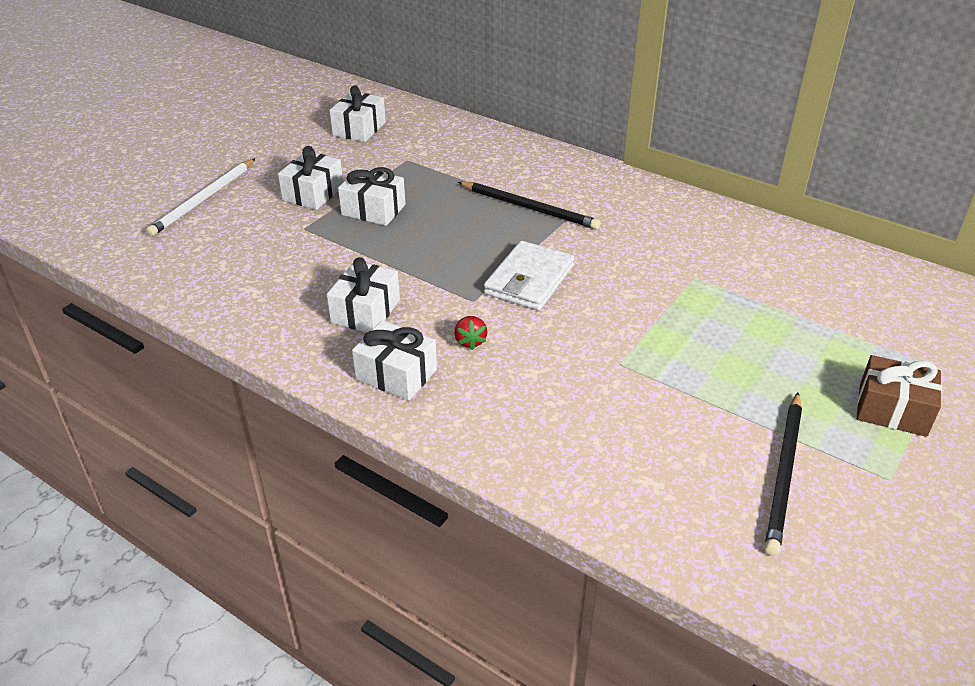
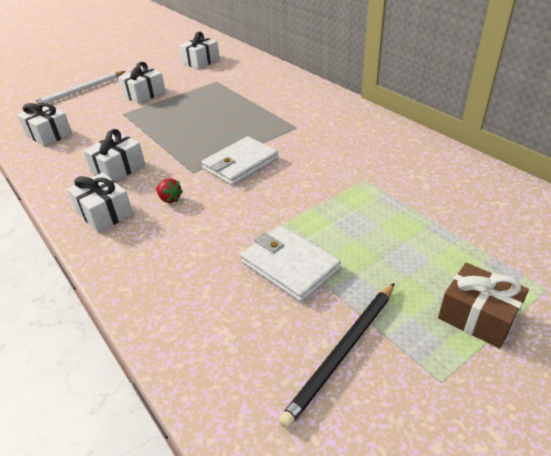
camera: 20 degrees right, 0 degrees up
white gift [338,167,405,226] -> white gift moved to [17,103,72,147]
red strawberry [454,316,487,350] -> red strawberry turned 60 degrees counterclockwise [156,178,183,203]
black pencil [458,181,601,229] -> none
none -> white wallet [241,226,341,302]

